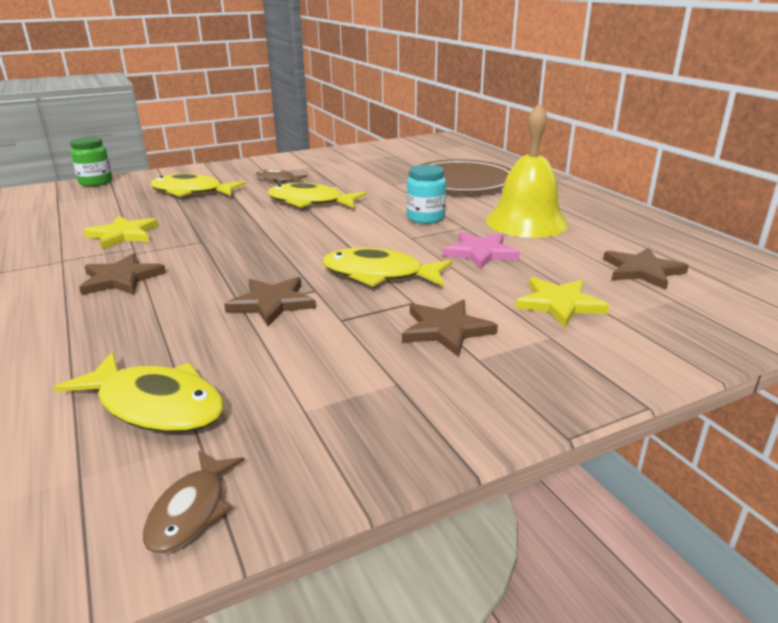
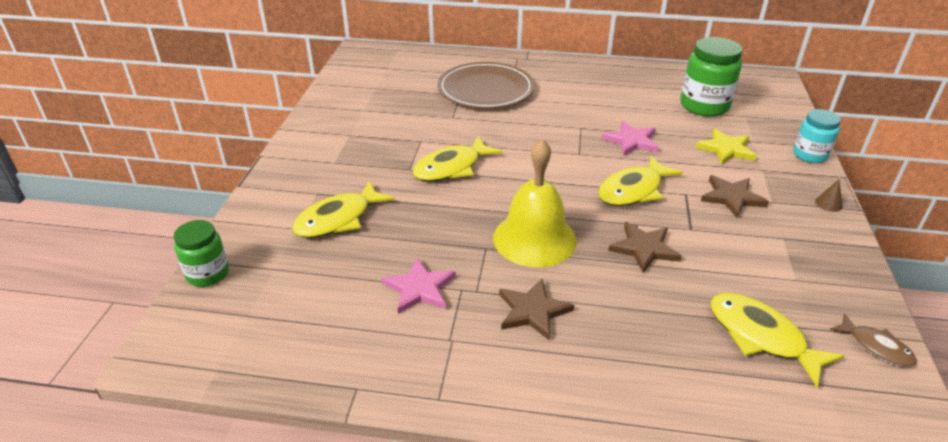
camera: 55 degrees left, 10 degrees up
yellow fish [53,352,224,433] -> yellow fish turned 105 degrees counterclockwise [710,293,844,387]
yellow star [84,216,158,249] -> pink star [381,257,455,314]
brown fish [256,169,308,183] -> none
turquoise jar [407,164,446,224] -> turquoise jar moved to [793,109,841,163]
yellow bell [486,103,569,238] -> yellow bell moved to [493,139,577,267]
brown star [603,247,689,290] -> green jar [680,37,742,117]
none -> brown cone [815,179,843,212]

